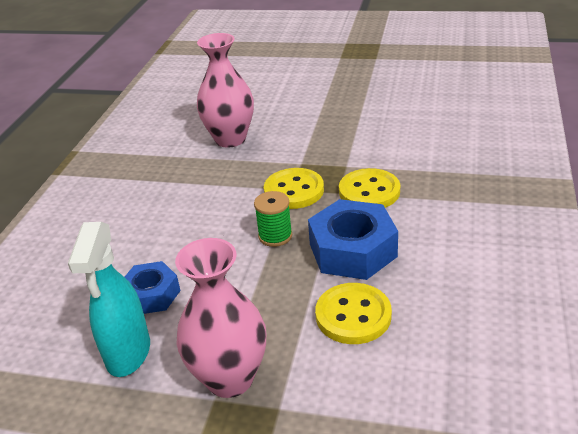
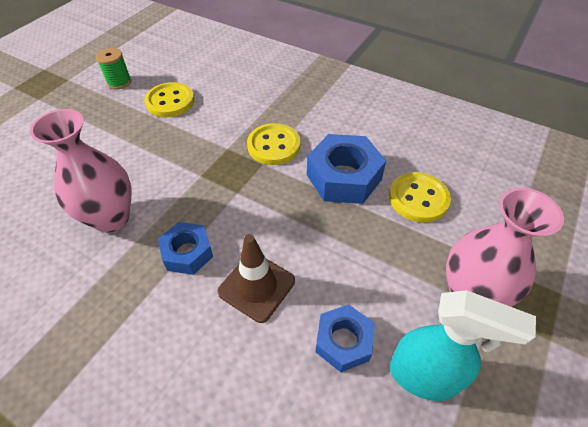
camera: 75 degrees left, 15 degrees up
green spool [254,191,292,247] -> green spool moved to [96,48,132,89]
yellow button [264,168,324,209] -> yellow button moved to [144,82,195,117]
none -> blue nut [158,222,213,275]
none -> brown traffic cone [217,234,295,323]

